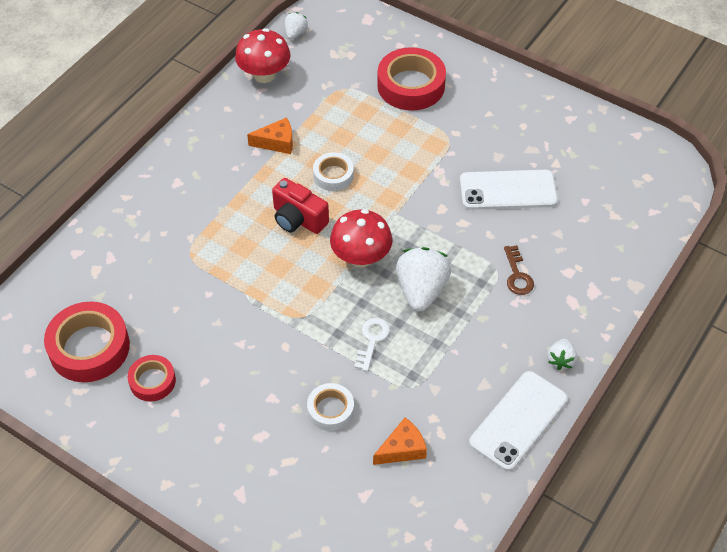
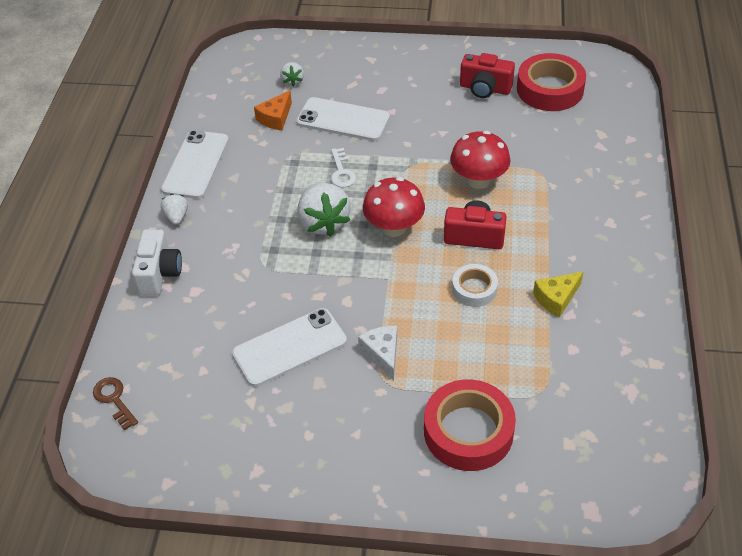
camera: 155 degrees right, 5 degrees down
red tape [128,355,176,402] -> red camera [460,53,515,98]
red mushroom [235,28,290,83] -> red mushroom moved to [450,131,511,189]
orange cheese [247,117,293,154] -> yellow cheese [533,271,584,318]
white strawberry [285,12,308,40] -> white strawberry moved to [280,62,304,87]
white tape [307,383,354,431] -> white phone [296,97,390,141]
brown key [504,245,534,295] -> brown key moved to [93,377,138,430]
none -> white camera [132,229,182,296]
none -> white cheese [358,326,397,381]

